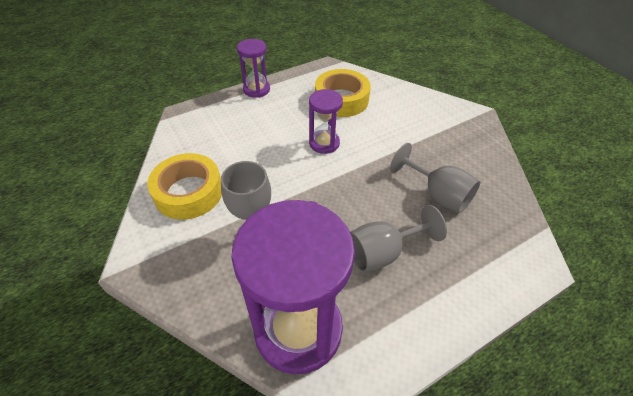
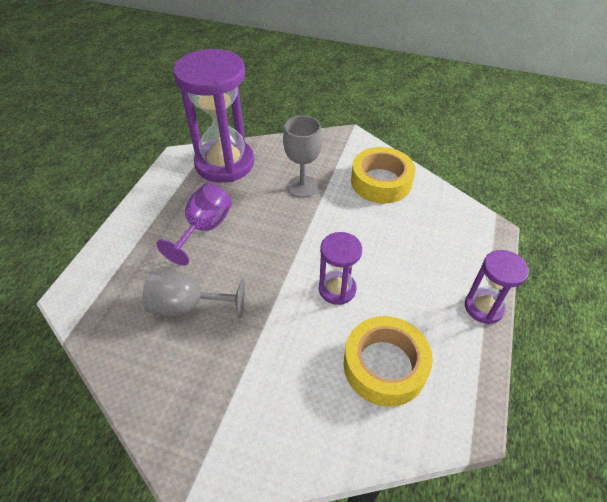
camera: 140 degrees right, 0 degrees up
grey goblet [350,205,447,272] -> purple goblet [156,183,232,266]

